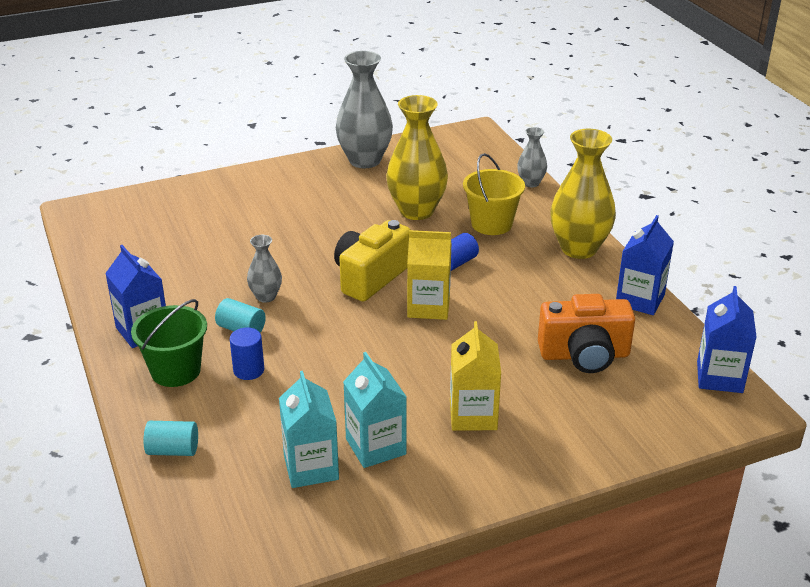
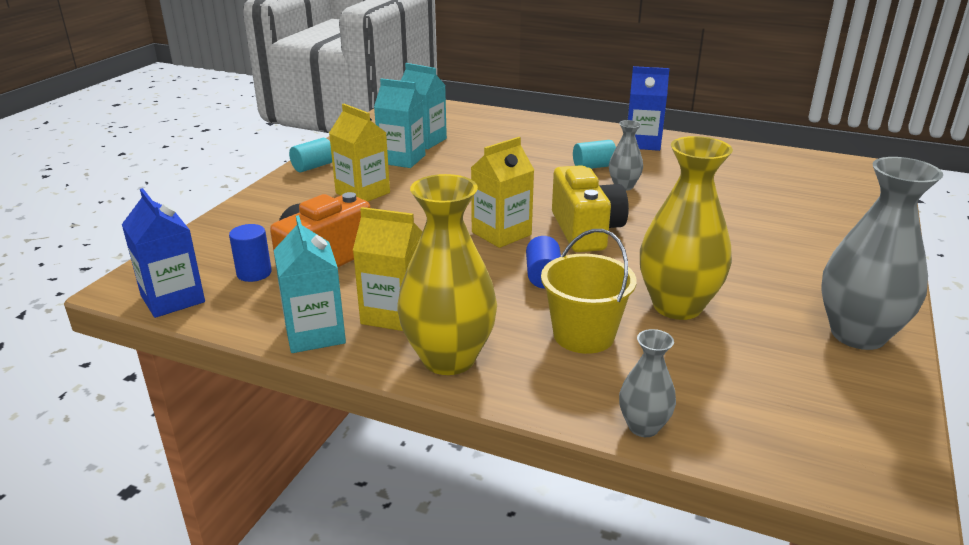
camera: 135 degrees right, 5 degrees down
green bucket [131,299,207,387] -> none
turquoise cylinder [144,421,198,456] -> turquoise cylinder moved to [289,138,332,172]
blue cylinder [230,327,264,380] -> blue cylinder moved to [229,224,272,282]
blue carton [616,215,674,315] -> turquoise carton [274,215,346,353]
none -> yellow carton [353,207,423,331]

